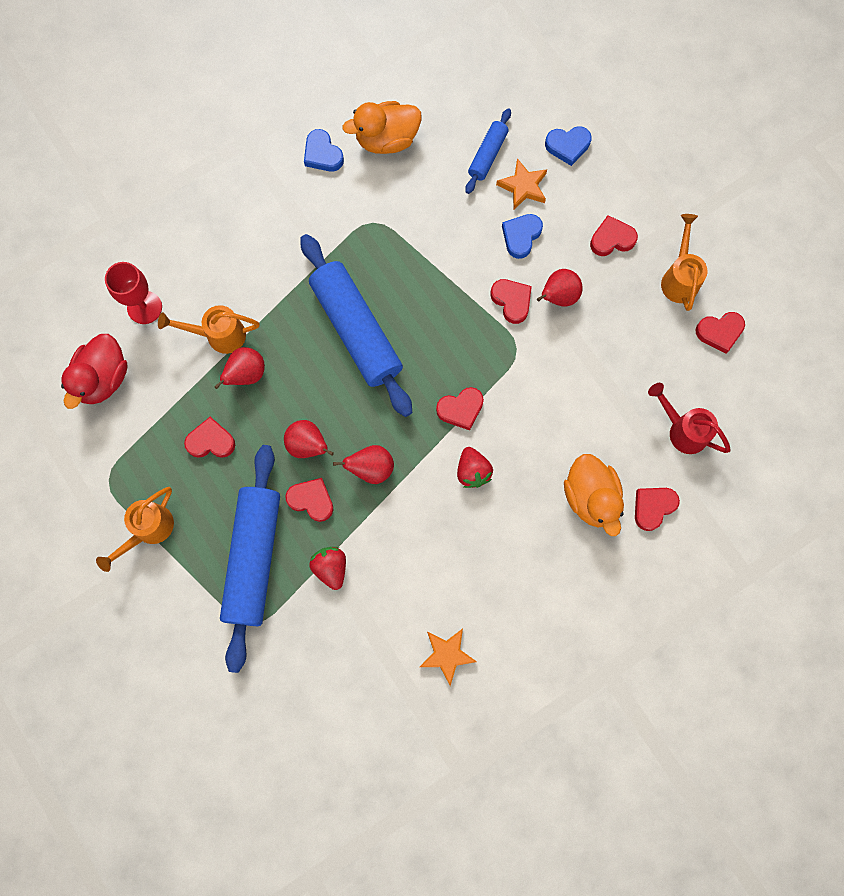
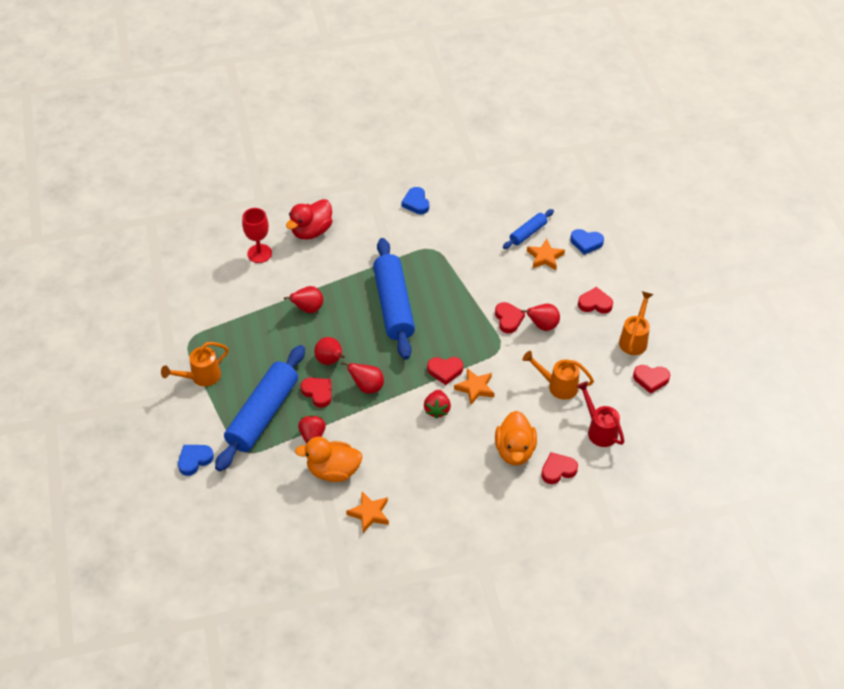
camera: 20 degrees right, 25 degrees down
red duck [61,334,128,409] -> red duck moved to [286,199,332,240]
orange watering can [158,305,260,354] -> orange watering can moved to [522,351,594,400]
red heart [184,417,235,458] -> none
orange duck [342,101,422,154] -> orange duck moved to [295,437,363,482]
blue heart [502,214,543,259] -> blue heart moved to [178,445,214,476]
none -> orange star [454,368,494,405]

